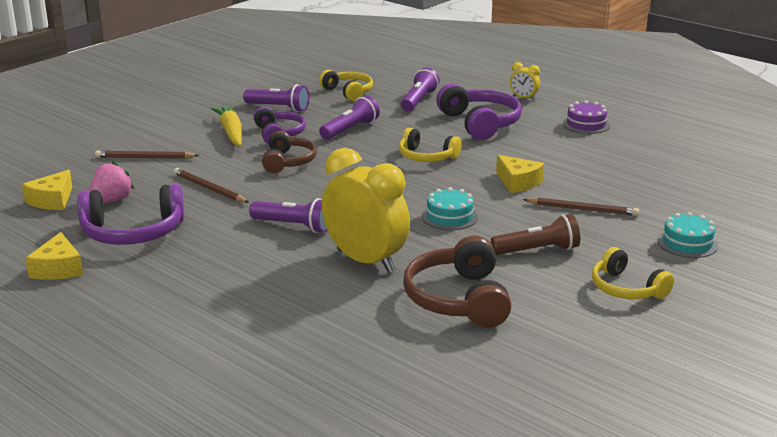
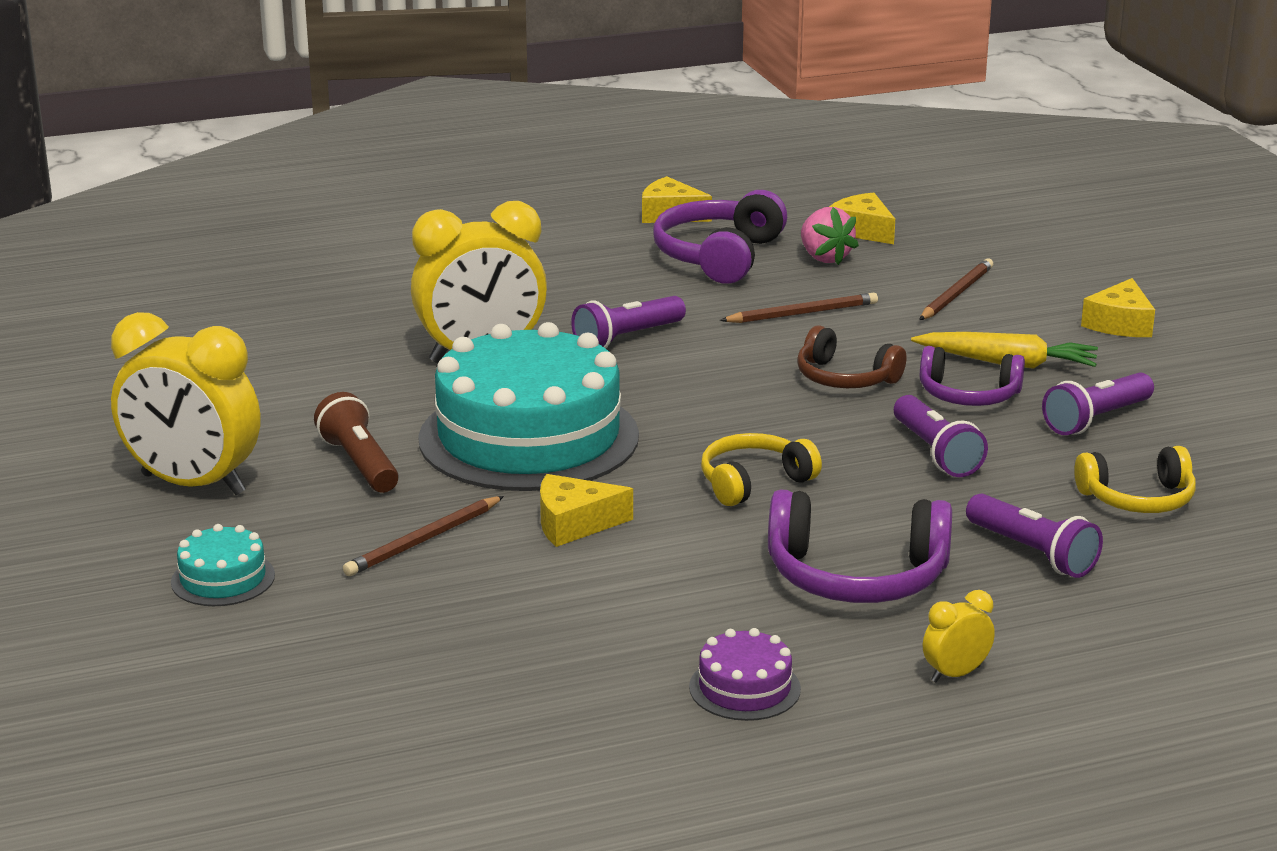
camera: 120 degrees right, 0 degrees up
brown headphones [403,235,512,328] -> none
turquoise cake [422,187,478,230] -> turquoise cake [418,322,639,491], size x2.41
brown flashlight [491,214,580,255] -> brown flashlight turned 135 degrees clockwise [314,392,399,493]
yellow headphones [592,247,674,299] -> yellow clock [111,312,261,495]
none -> yellow cheese [1081,278,1155,337]

